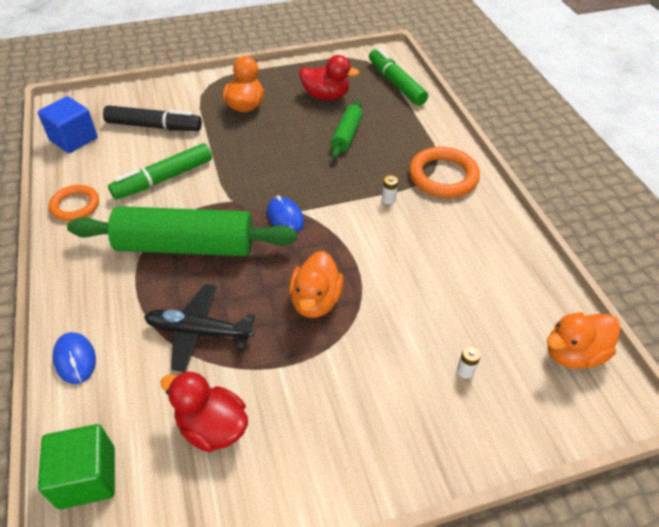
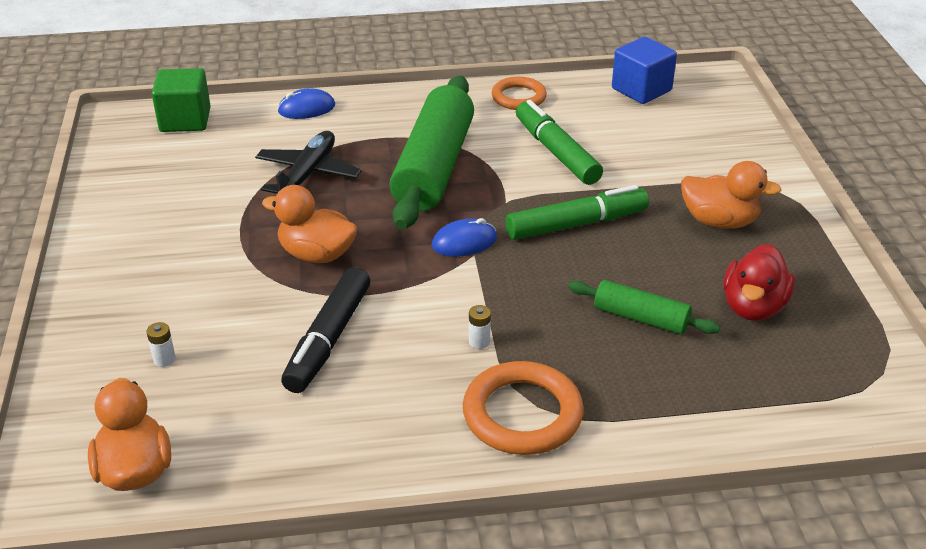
camera: 100 degrees right, 10 degrees down
black marker [103,105,202,131] -> black marker moved to [281,267,370,393]
red duck [160,371,248,452] -> none
green marker [369,48,428,106] -> green marker moved to [506,185,649,240]

